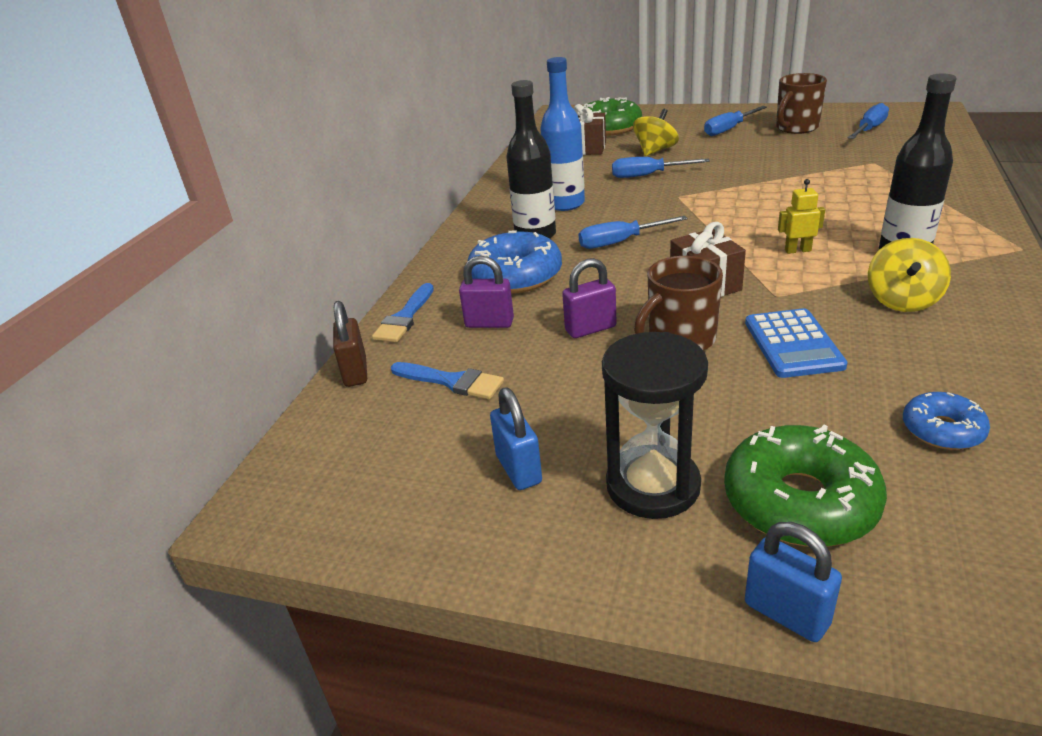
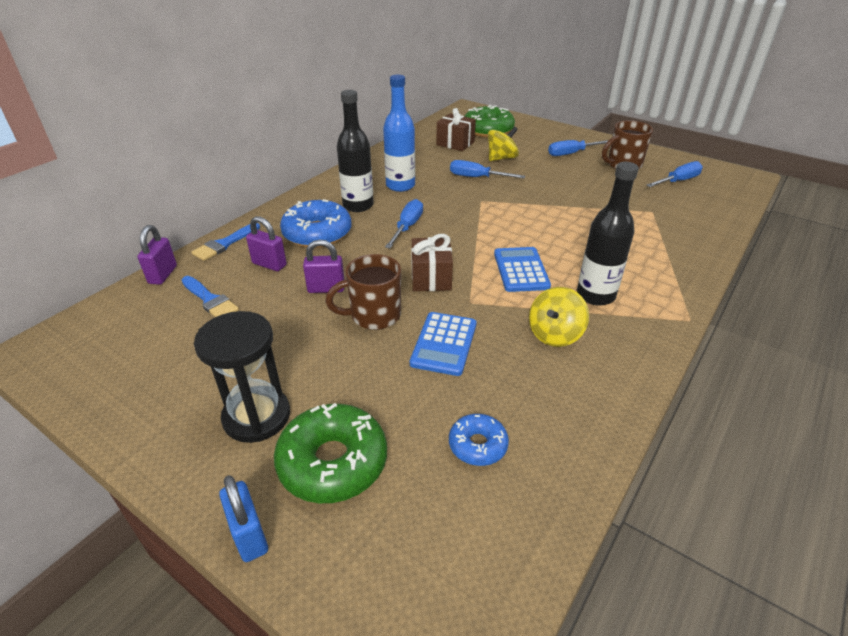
camera: 15 degrees right, 5 degrees up
brown padlock [333,301,367,387] -> purple padlock [137,225,177,285]
blue padlock [490,388,542,490] -> none
blue screwdriver [579,216,688,249] -> blue screwdriver turned 105 degrees clockwise [385,199,423,248]
yellow robot [778,179,825,254] -> blue calculator [494,247,551,292]

